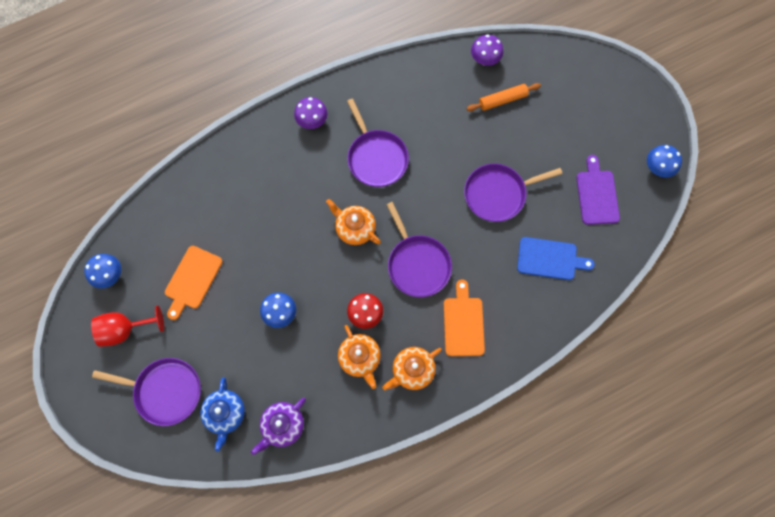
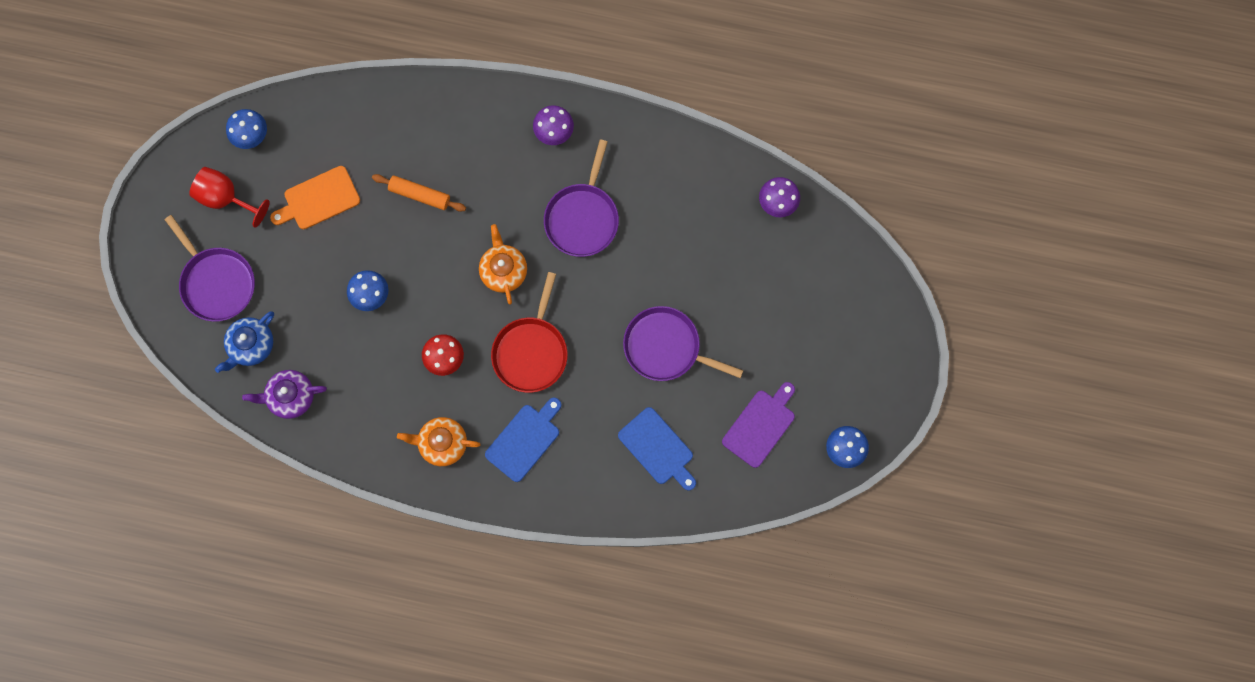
camera: 40 degrees right, 5 degrees up
orange teapot [338,325,381,389] -> none
purple pan [386,202,452,297] -> red pan [491,272,568,393]
orange cutting board [444,279,485,356] -> blue cutting board [485,398,562,482]
orange rolling pin [466,83,541,111] -> orange rolling pin moved to [372,174,466,212]

